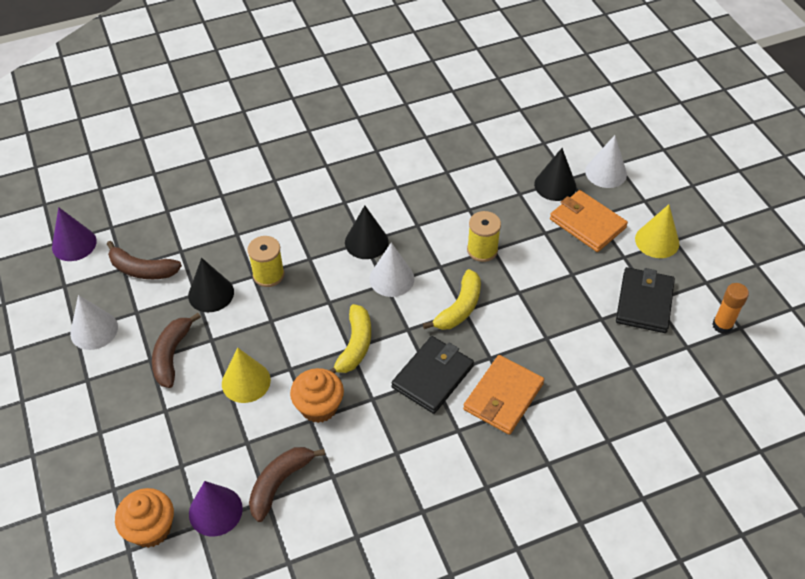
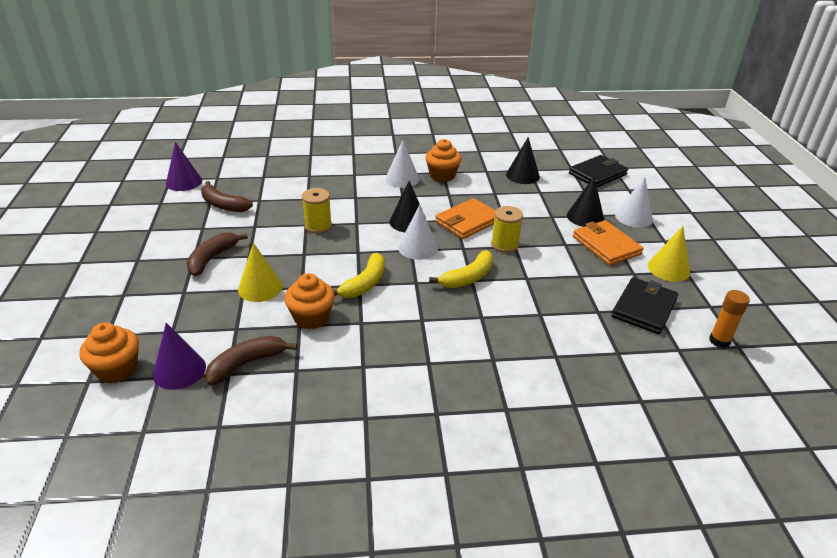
camera: 15 degrees right, 15 degrees down
white cone [70,295,118,350] -> white cone moved to [385,140,419,188]
black cone [188,258,234,312] -> black cone moved to [506,137,540,184]
black wallet [391,336,474,414] -> black wallet moved to [569,155,628,187]
orange wallet [463,355,544,435] -> orange wallet moved to [435,198,495,239]
none -> orange cupcake [425,139,462,182]

